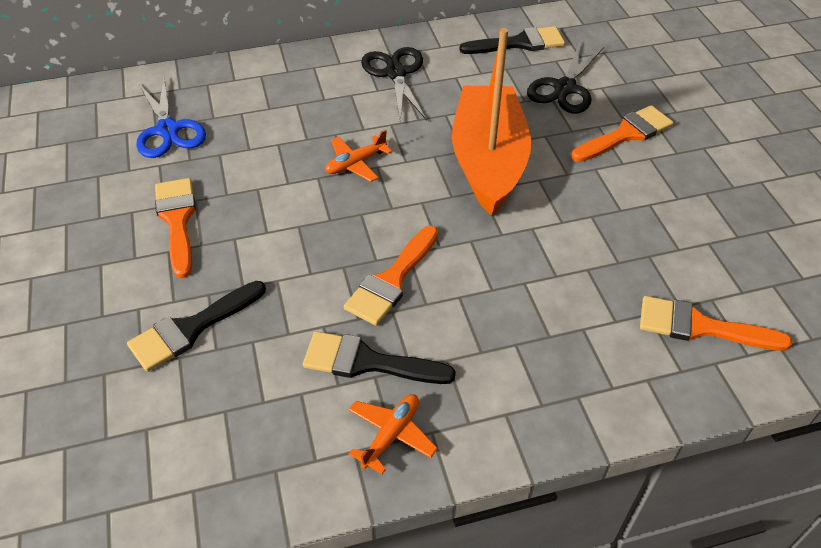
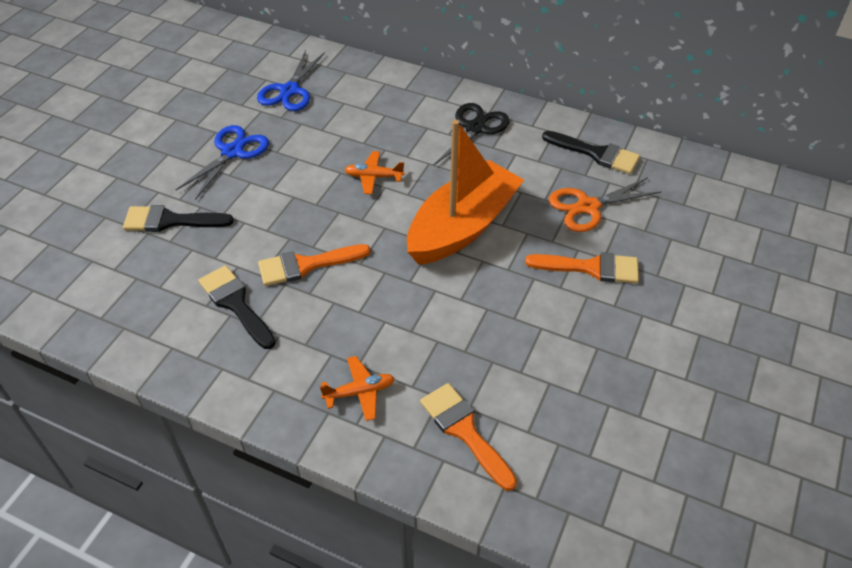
camera: 40 degrees right, 0 degrees up
orange brush [155,178,196,278] -> blue scissors [176,125,269,200]
orange plane [349,394,438,474] -> orange plane moved to [320,356,395,421]
black scissors [527,41,605,113] -> orange scissors [549,177,662,232]

